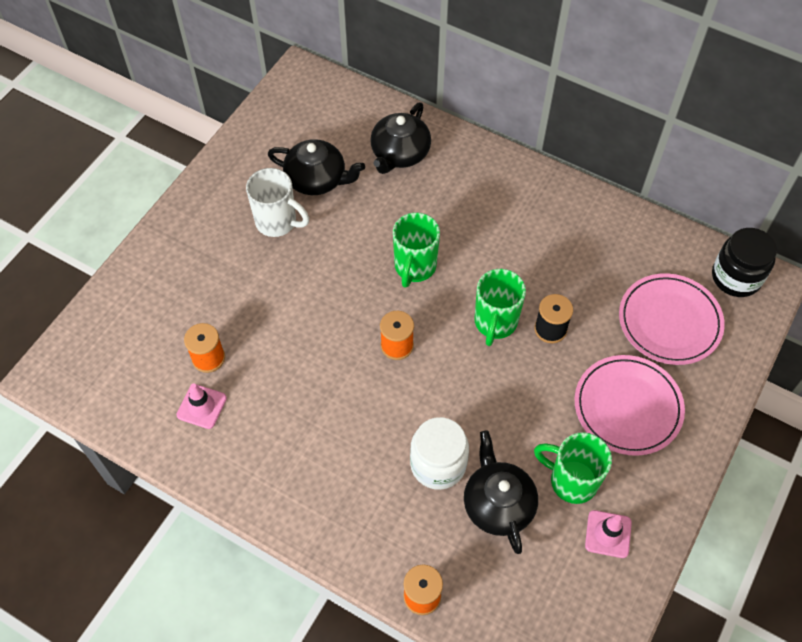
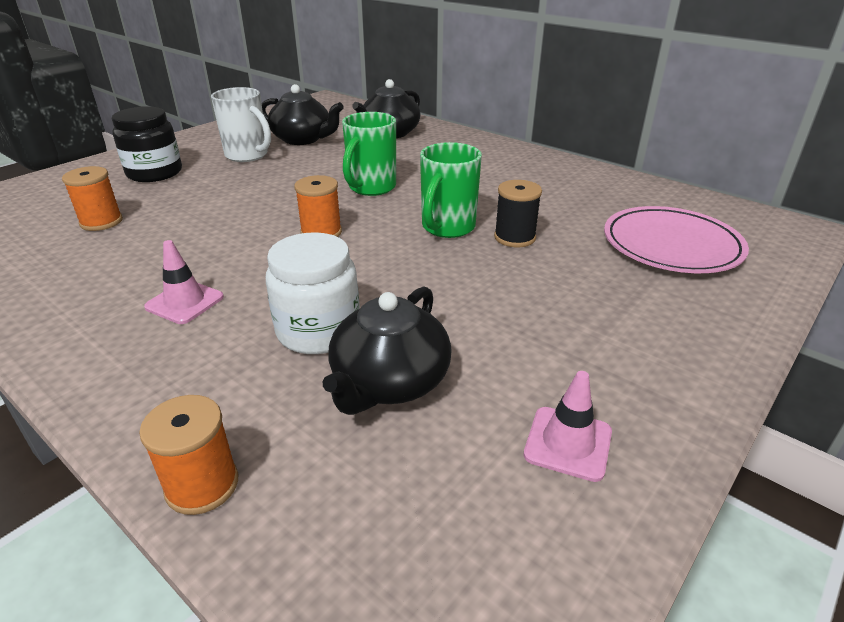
camera: 10 degrees right, 25 degrees down
pink traffic cone [176,383,227,429] -> pink traffic cone moved to [144,240,224,324]
black teapot [464,430,538,554] -> black teapot turned 150 degrees counterclockwise [323,286,452,415]
green mug [534,432,612,504] -> none
pink plate [575,355,685,456] -> none
black jar [712,228,777,297] -> black jar moved to [112,106,182,182]

